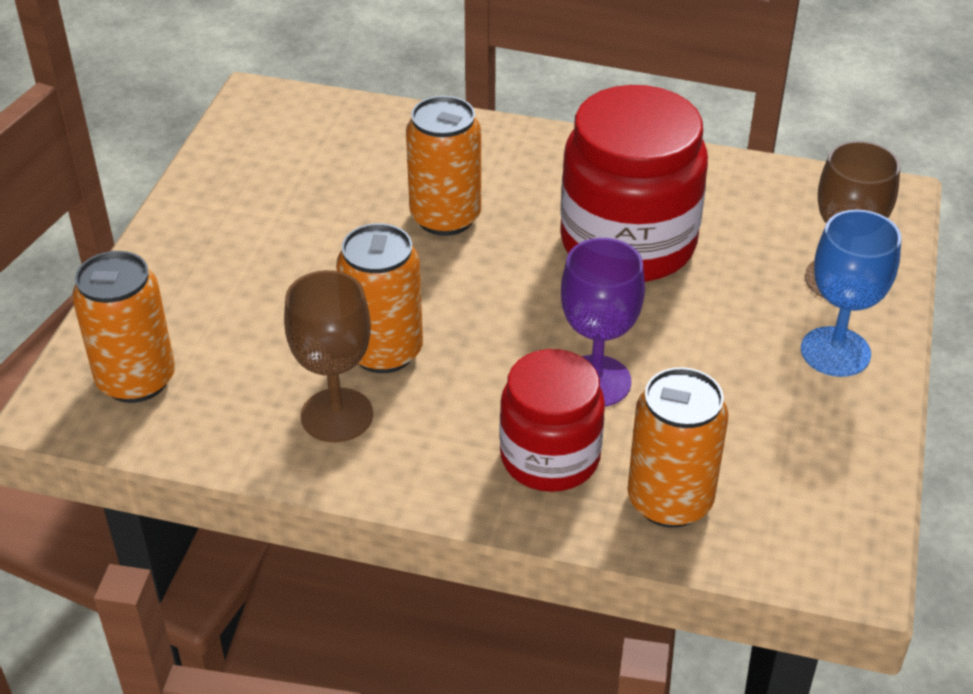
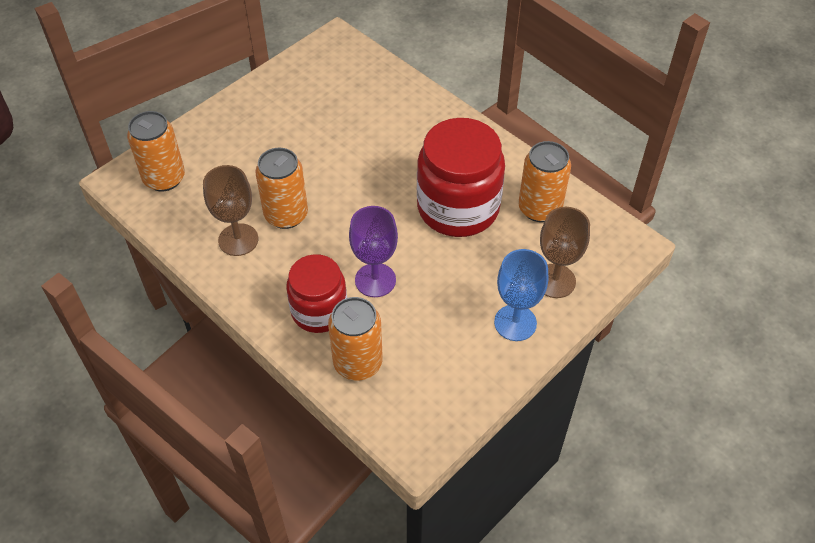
camera: 30 degrees right, 10 degrees up
orange can [406,96,481,236] -> orange can moved to [518,141,571,222]

